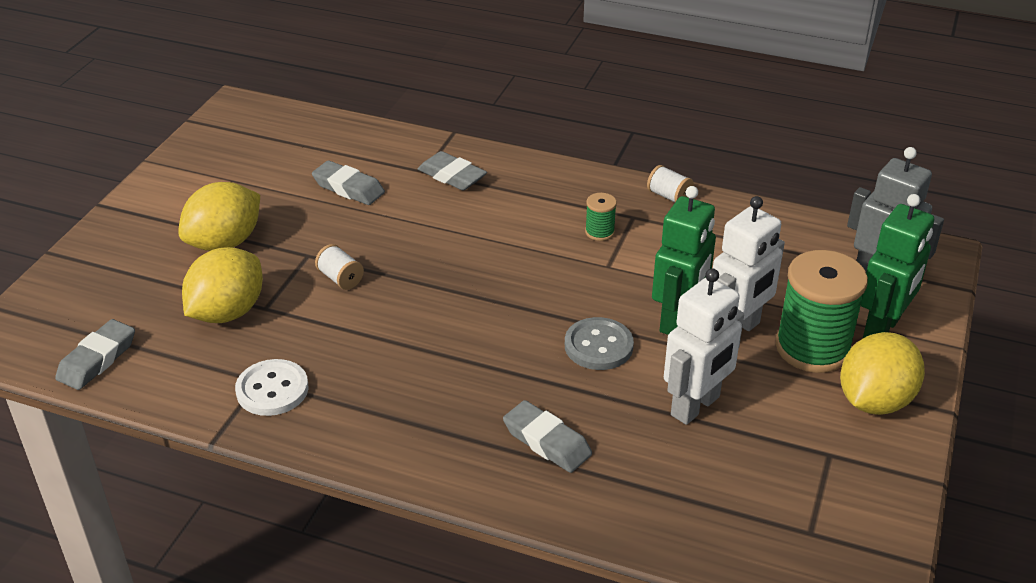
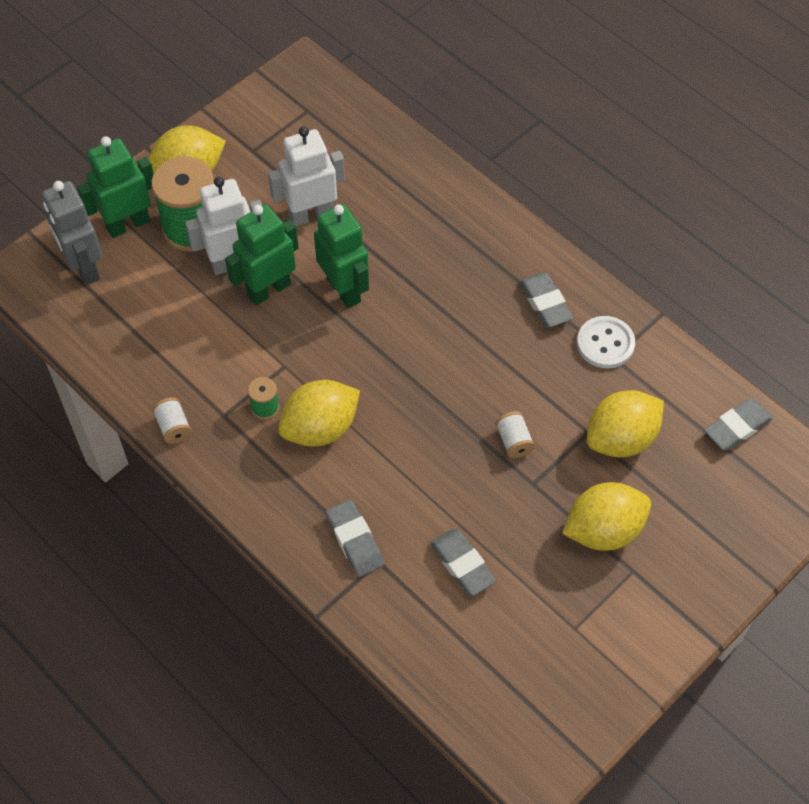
camera: 155 degrees left, 20 degrees up
grey eraser [503,400,592,473] -> grey eraser moved to [520,273,573,327]
grey button [565,317,634,370] -> green robot [314,204,369,308]
none -> yellow lemon [278,380,360,447]

